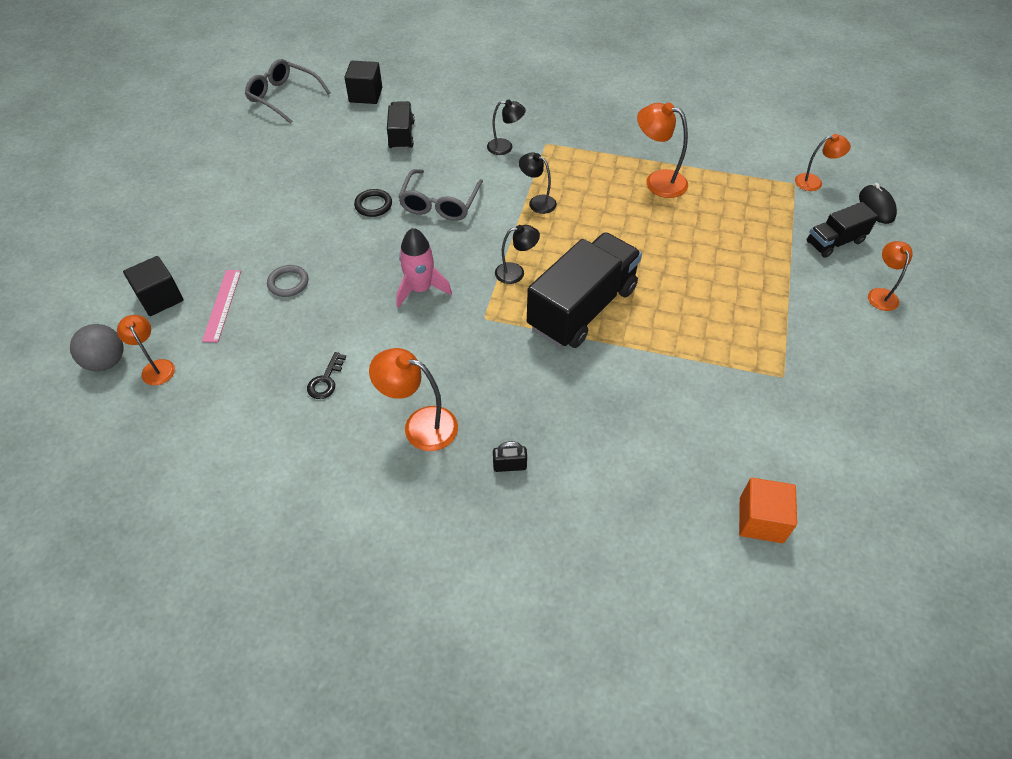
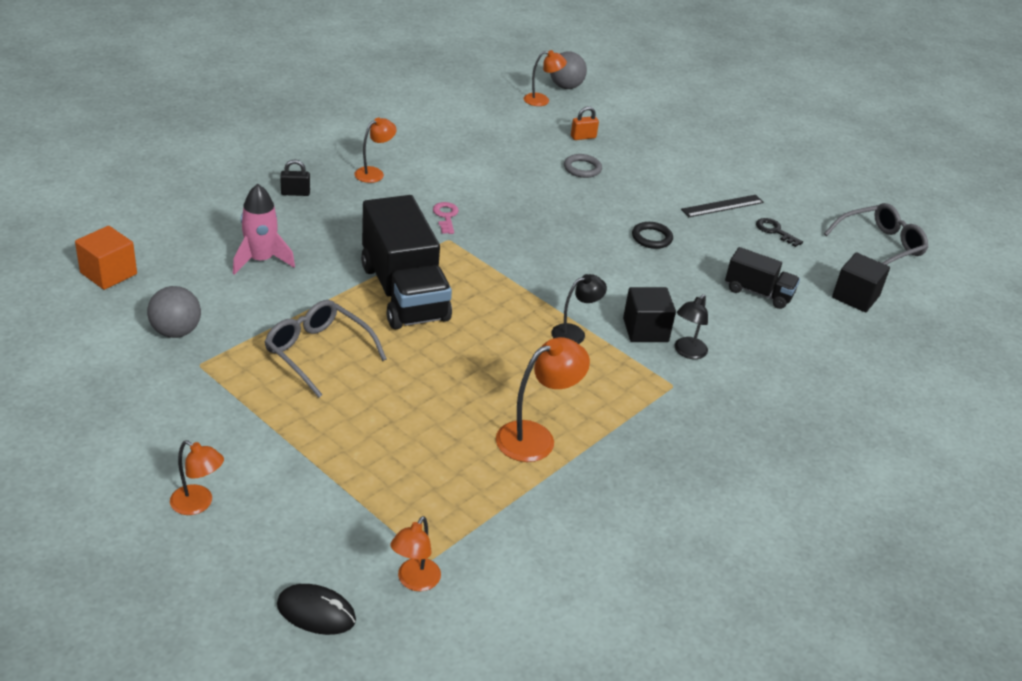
camera: 115 degrees right, 15 degrees down
black cube [123,256,183,316] -> black cube moved to [623,287,676,342]
pink ruler [202,270,241,342] -> orange padlock [571,106,599,140]
black key [307,352,346,399] -> black key moved to [756,218,803,247]
orange lamp [369,348,458,451] -> orange lamp [354,118,397,183], size x0.64
pink rocket [396,228,452,308] -> pink rocket moved to [233,184,295,275]
grey glasses [398,169,483,221] -> grey glasses moved to [265,300,387,398]
black padlock [493,441,527,472] -> black padlock turned 60 degrees clockwise [280,160,310,196]
black lamp [495,225,540,284] -> none
black truck [807,202,878,258] -> none
none -> grey ball [147,286,201,338]
none -> pink key [433,202,459,234]
none -> black ruler [681,195,764,217]

